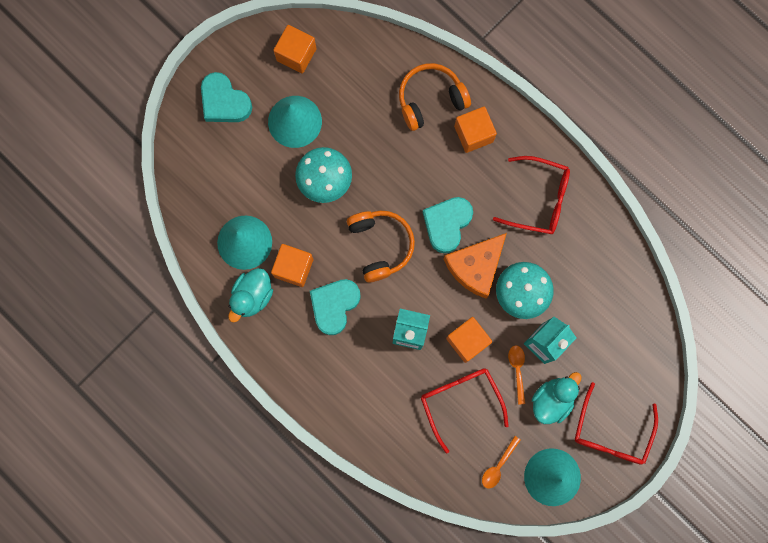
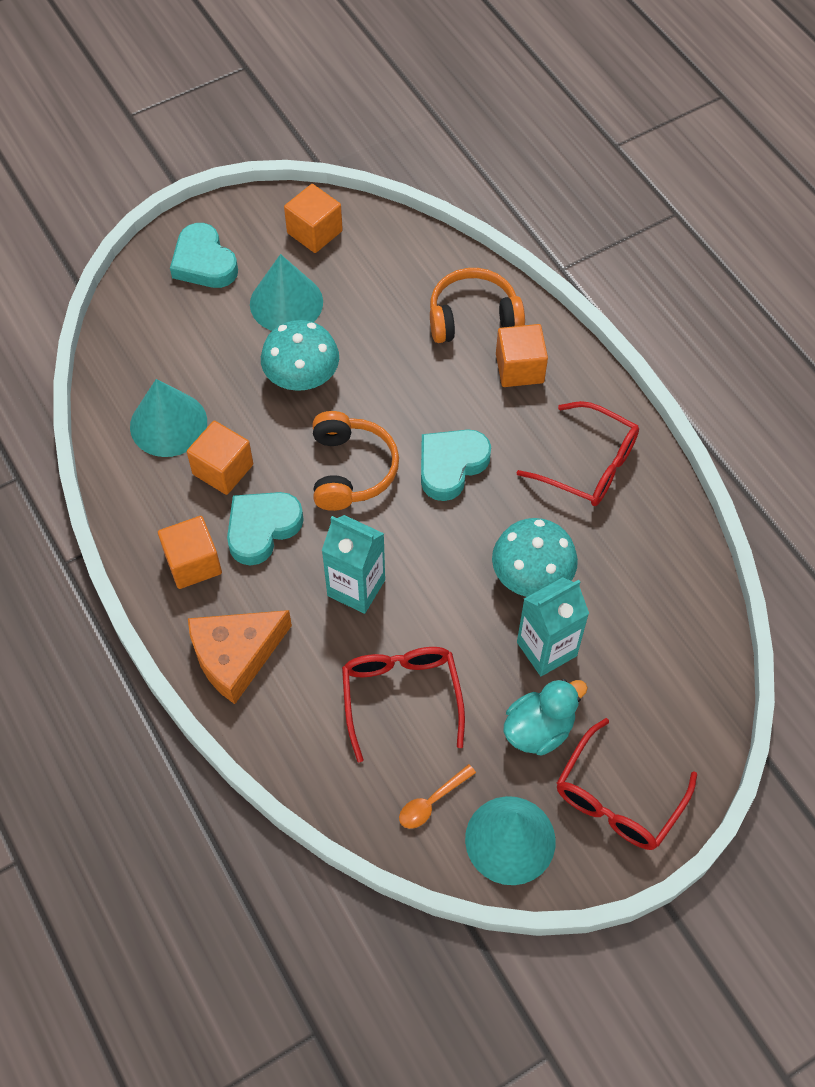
camera: 15 degrees right, 20 degrees down
turquoise duck [228,268,273,322] -> none
orange cheese [443,233,507,298] -> orange cheese moved to [188,610,292,704]
orange cube [446,317,492,363] -> orange cube moved to [158,516,222,589]
orange spoon [508,345,525,405] -> none

